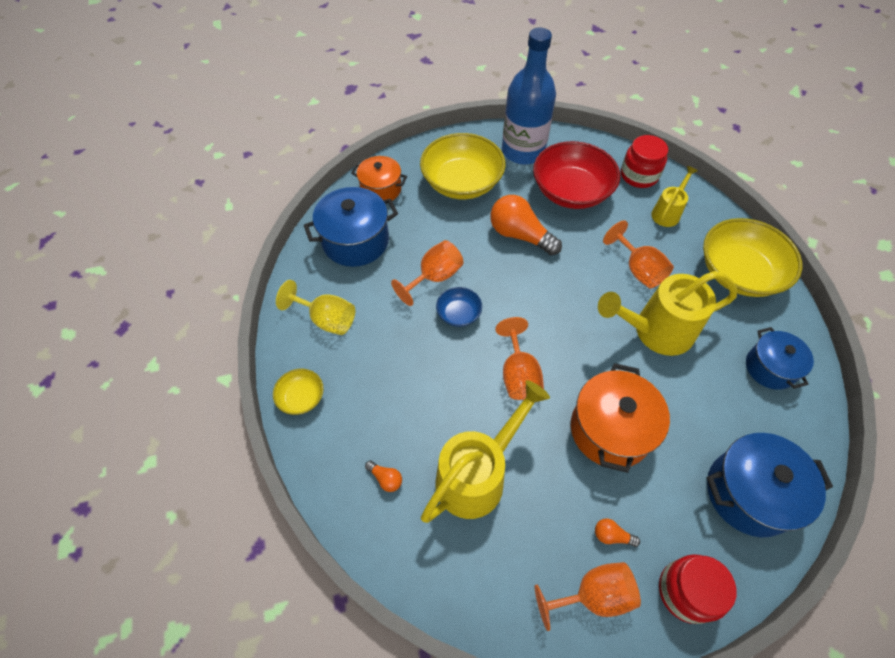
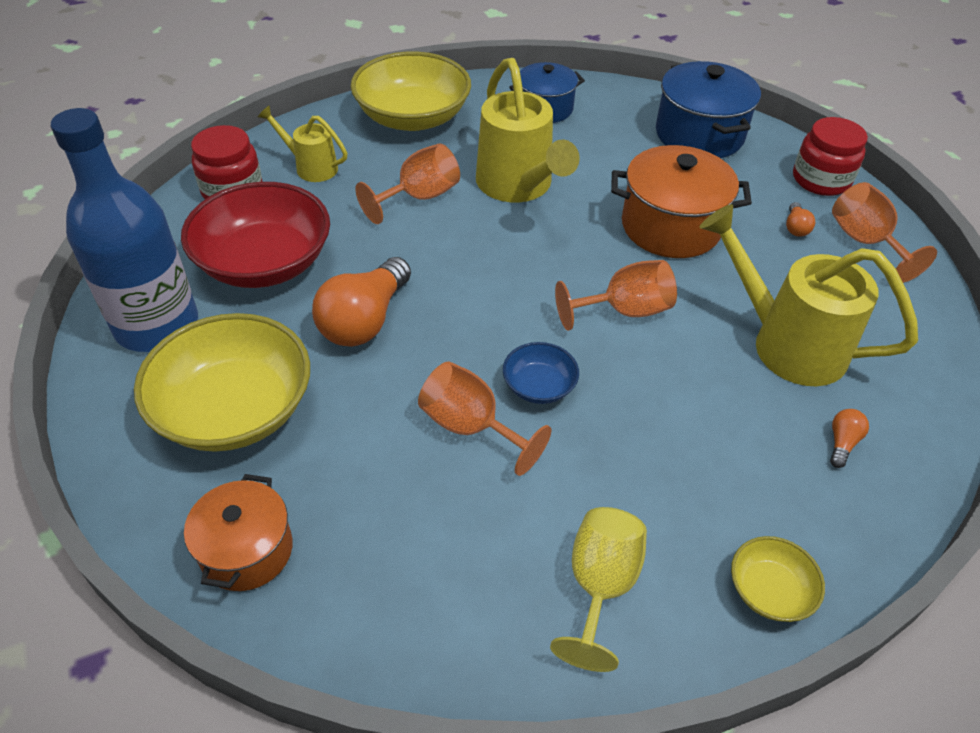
camera: 100 degrees left, 10 degrees down
blue pot [303,187,398,267] -> none

